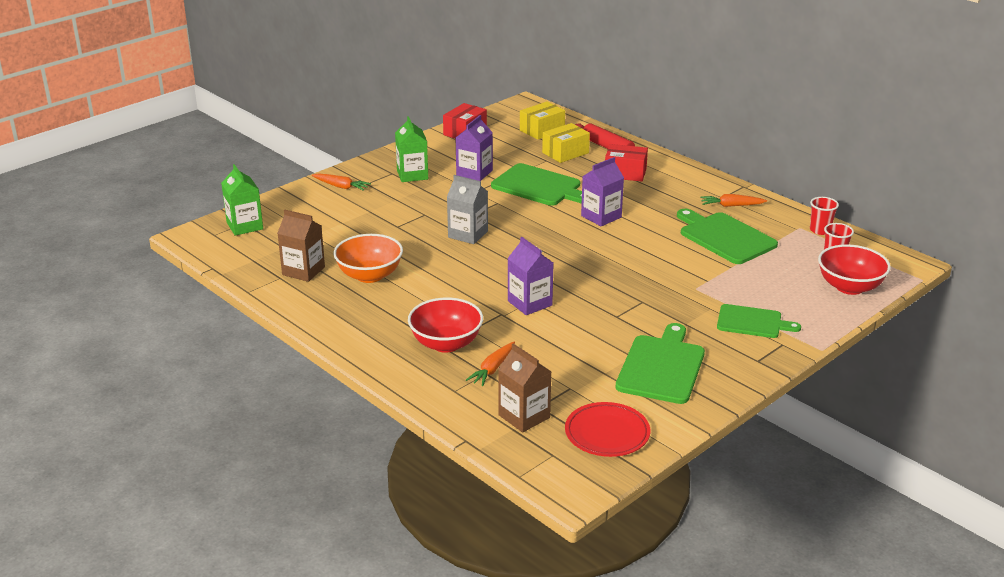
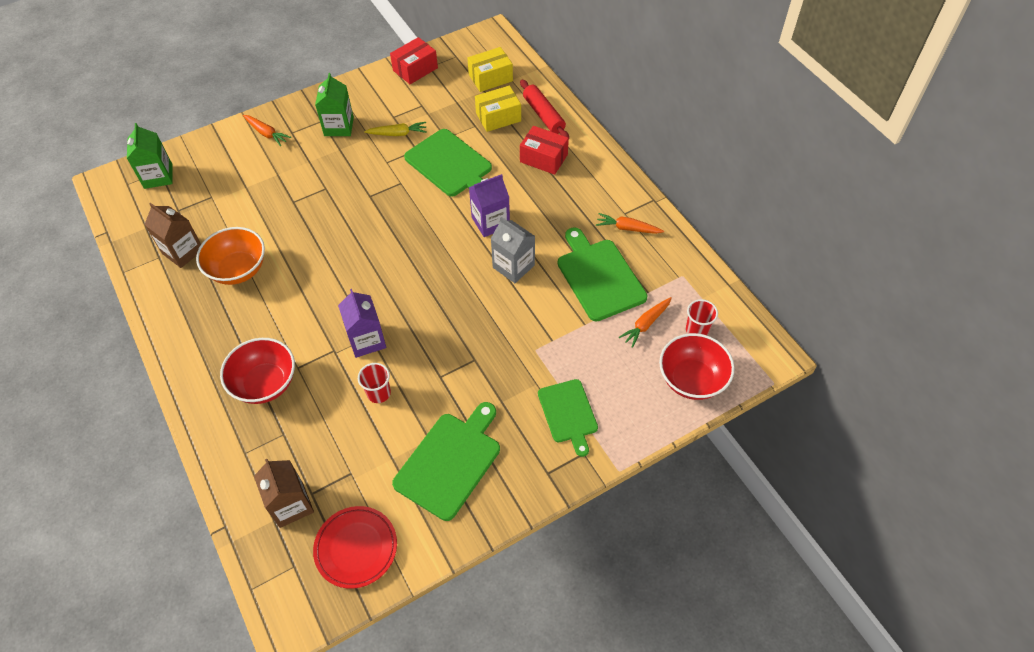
camera: 15 degrees right, 25 degrees up
grey carton [447,175,488,244] -> grey carton moved to [491,217,535,283]
purple carton [456,115,493,181] -> yellow carrot [364,122,427,136]
orange carrot [466,342,515,386] -> orange carrot moved to [619,297,672,348]
green cutting board [717,304,801,338] -> green cutting board turned 45 degrees clockwise [538,379,598,457]
red cup [810,197,839,235] -> red cup moved to [358,363,391,403]

